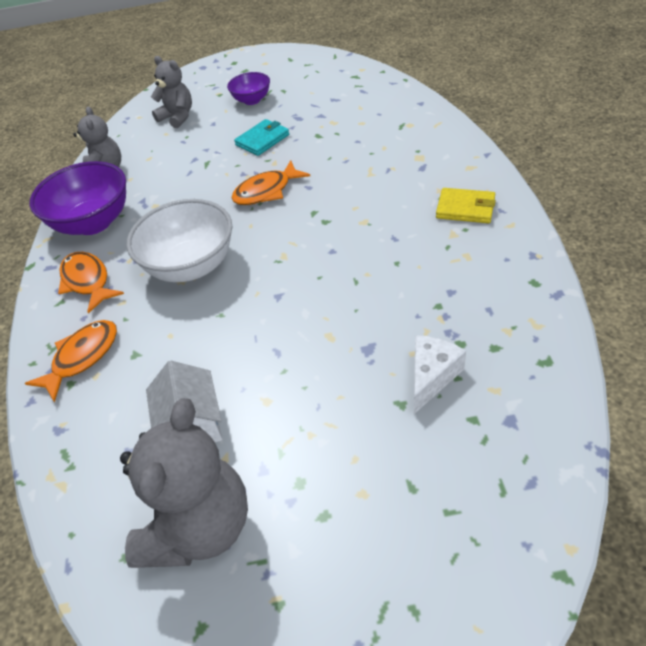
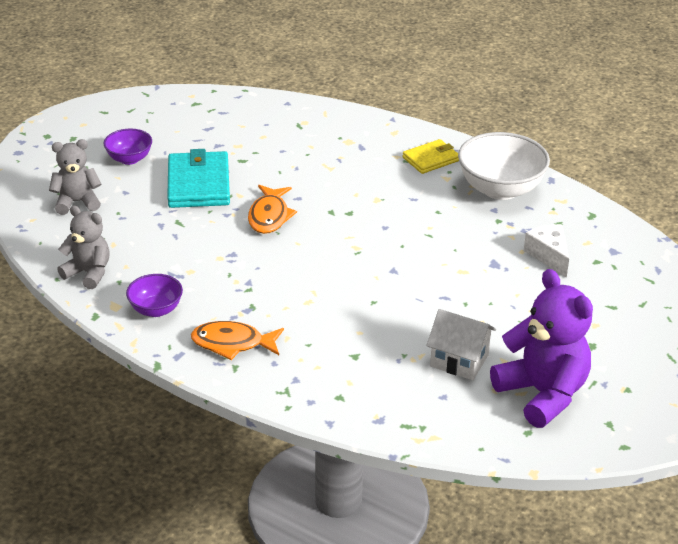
camera: 55 degrees left, 10 degrees down
orange fish [25,320,117,403] -> none
purple bowl [30,161,126,235] -> purple bowl [126,274,183,317], size x0.55
grey teddy bear [120,398,248,568] -> purple teddy bear [490,269,593,428]
white bowl [127,199,232,282] -> white bowl moved to [458,132,550,200]
turquoise wallet [234,119,289,156] -> turquoise wallet [167,149,230,208], size x1.66

